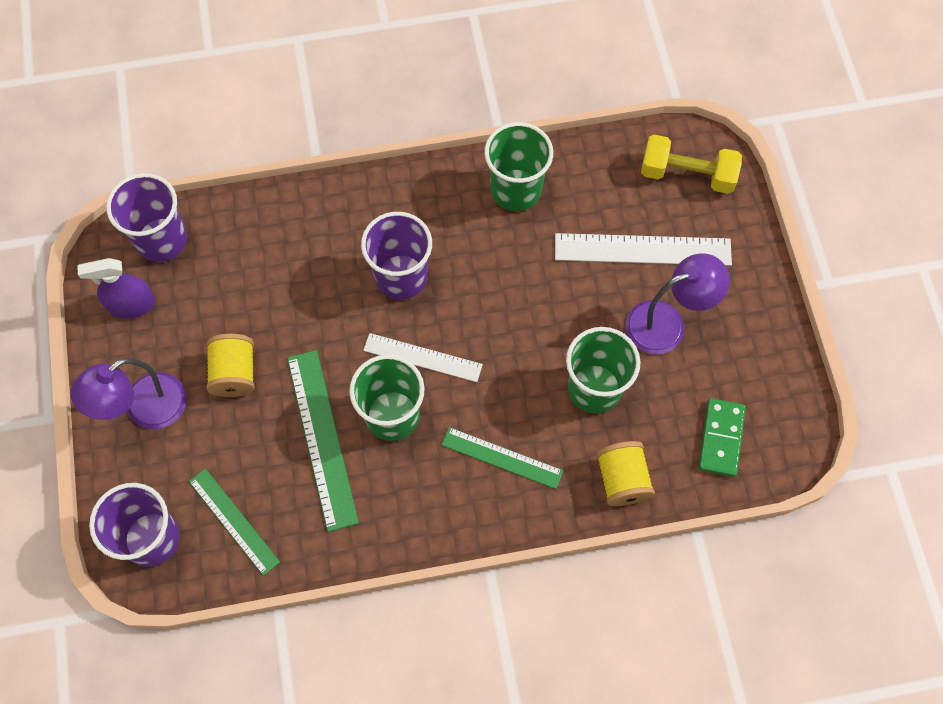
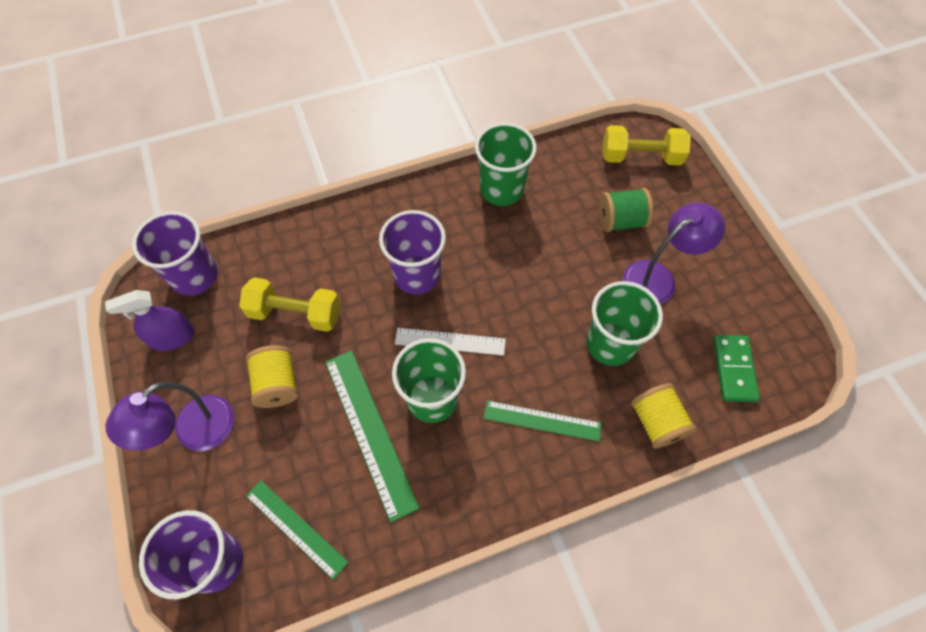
camera: 10 degrees left, 5 degrees down
white ruler [555,233,732,266] -> green spool [599,188,653,232]
none -> yellow dumbbell [239,277,340,332]

